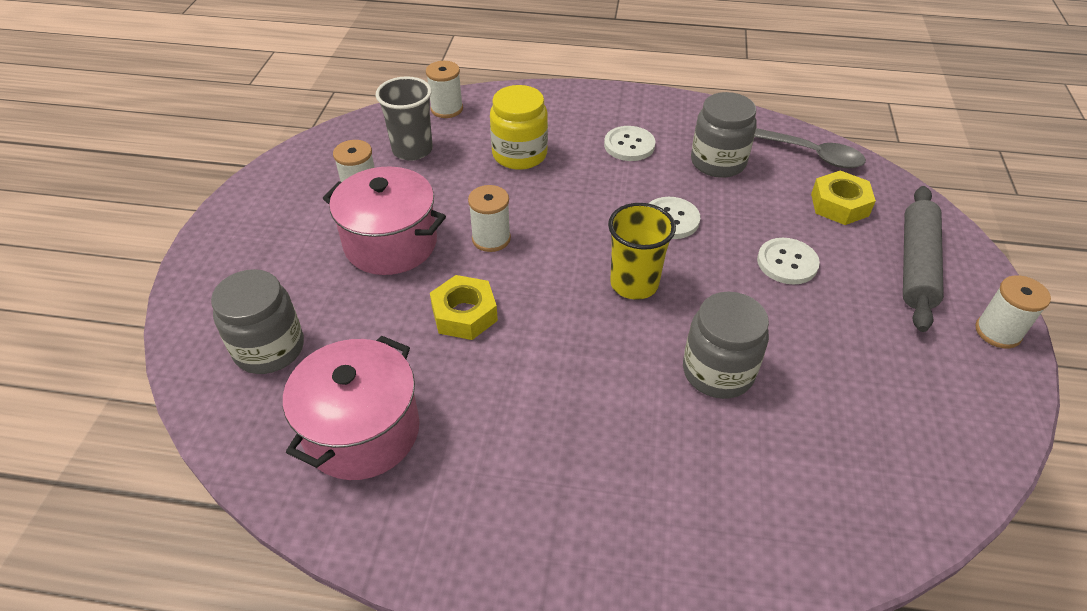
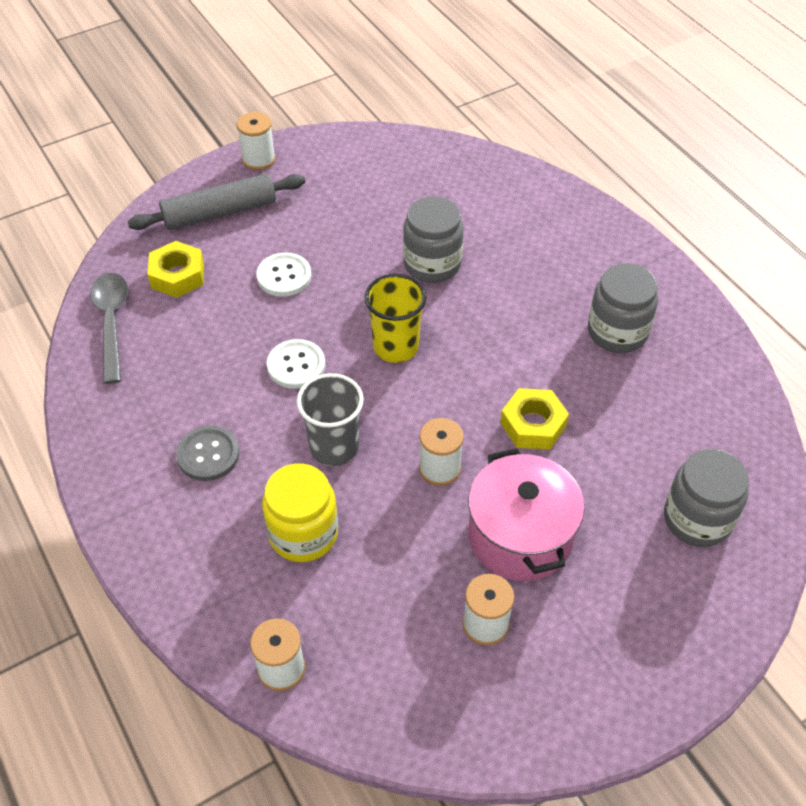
camera: 130 degrees left, 5 degrees up
pink pot [283,335,420,480] -> none
grey cup [376,76,433,161] -> grey cup moved to [297,373,364,466]
white button [604,126,655,161] -> grey button [176,426,240,481]
grey jar [691,92,757,178] -> grey jar moved to [588,263,658,353]

